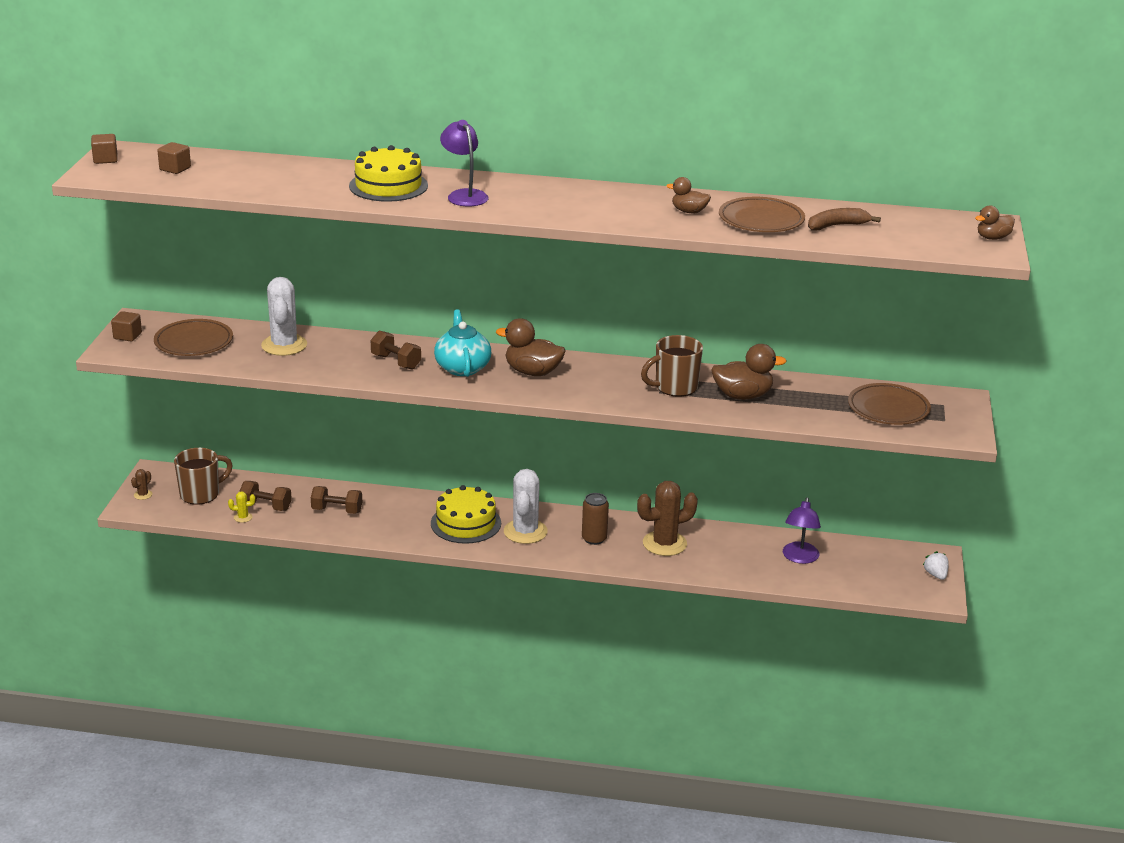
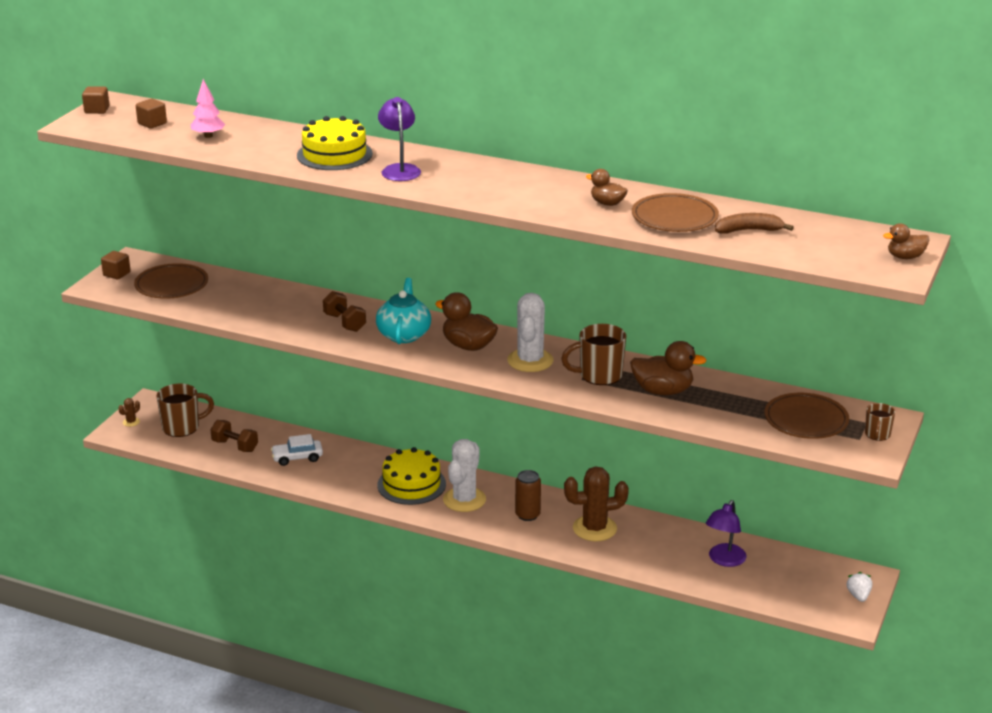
camera: 15 degrees right, 0 degrees up
yellow cactus [228,491,255,523] -> none
white cactus [261,277,307,356] -> white cactus moved to [507,293,553,372]
brown dumbbell [311,486,362,514] -> white car [271,434,323,466]
none -> pink tree [191,79,225,138]
none -> brown mug [865,403,895,441]

